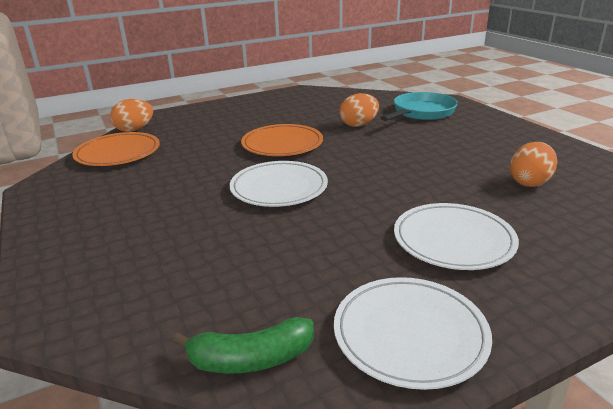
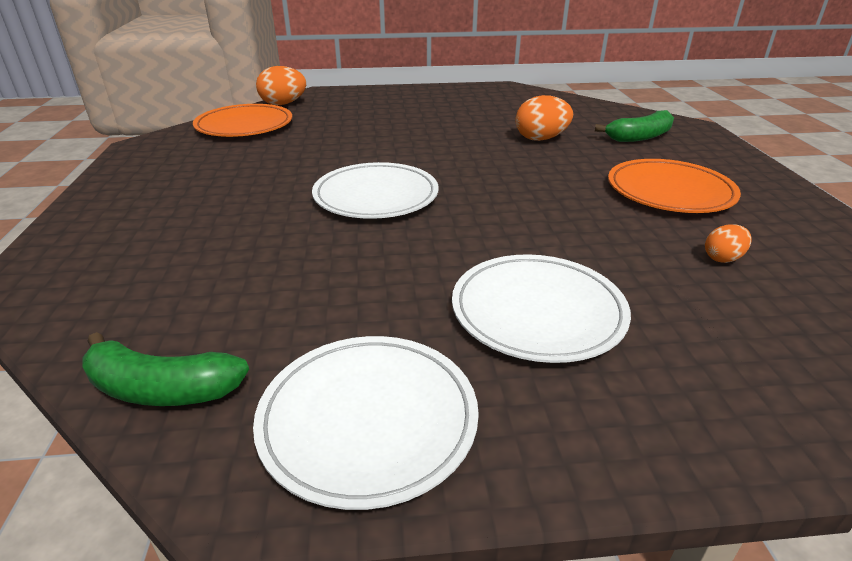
camera: 20 degrees right, 5 degrees up
orange plate [241,124,323,156] -> orange plate moved to [608,159,741,213]
turquoise pan [381,92,458,121] -> green banana [595,110,674,142]
orange egg [510,142,557,187] -> orange egg [705,224,752,263], size x0.57

